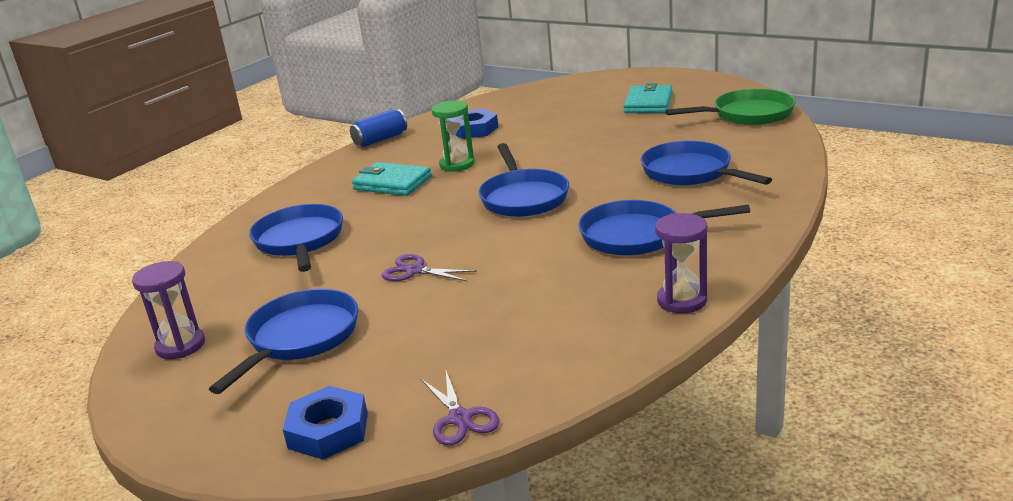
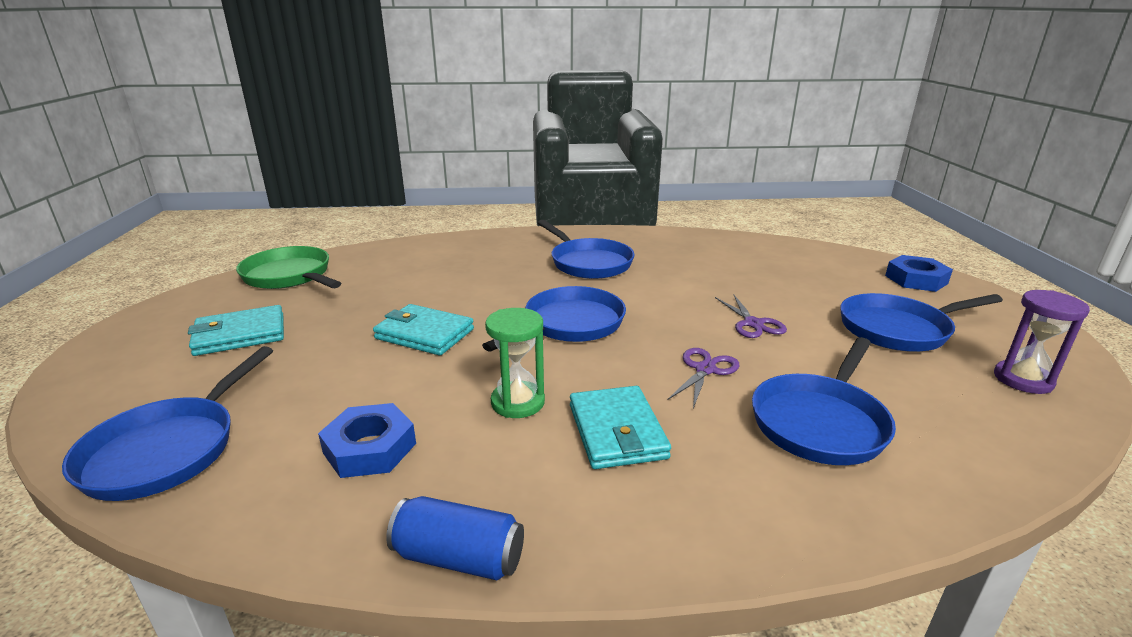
camera: 130 degrees left, 0 degrees up
purple scissors [421,371,500,445] -> purple scissors moved to [667,348,739,408]
blue pan [641,141,772,186] -> blue pan moved to [62,346,273,501]
purple hourglass [655,213,707,313] -> none
none -> turquoise wallet [373,304,474,356]

